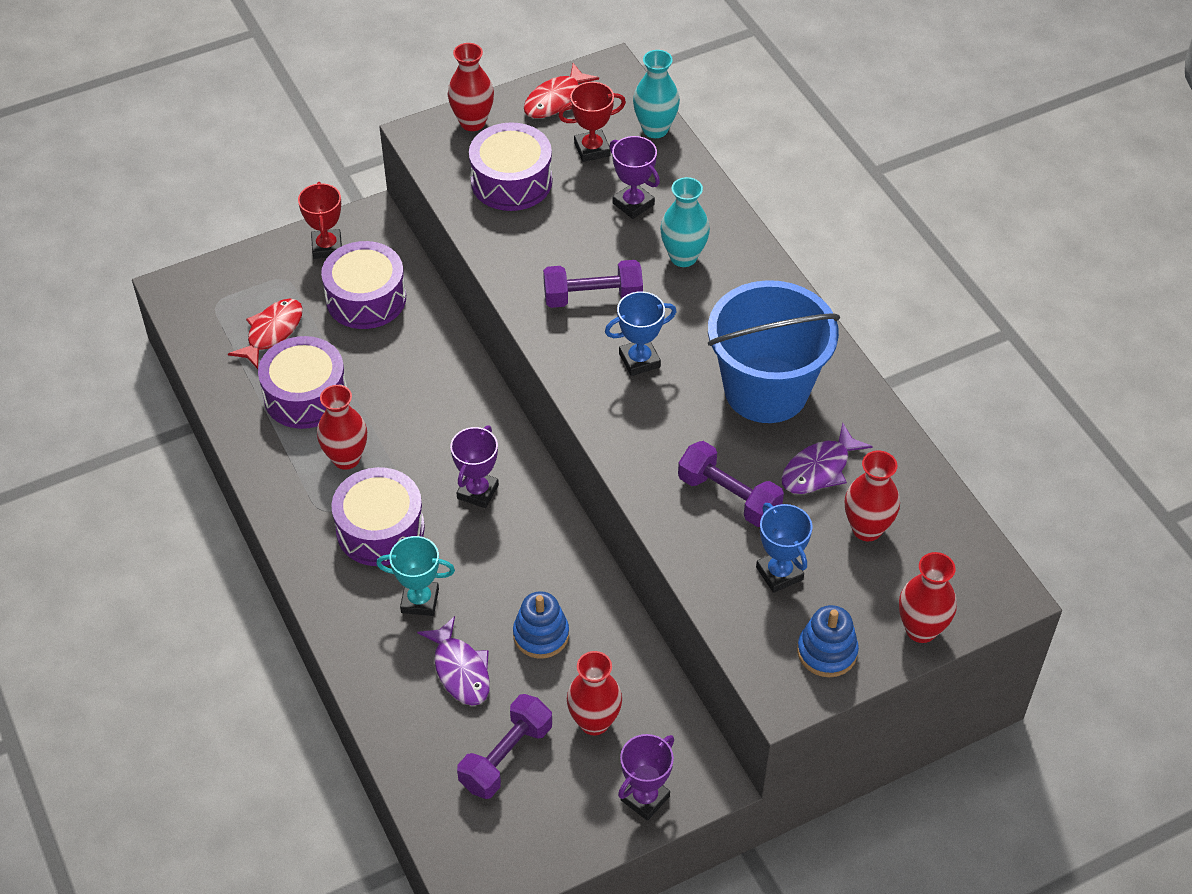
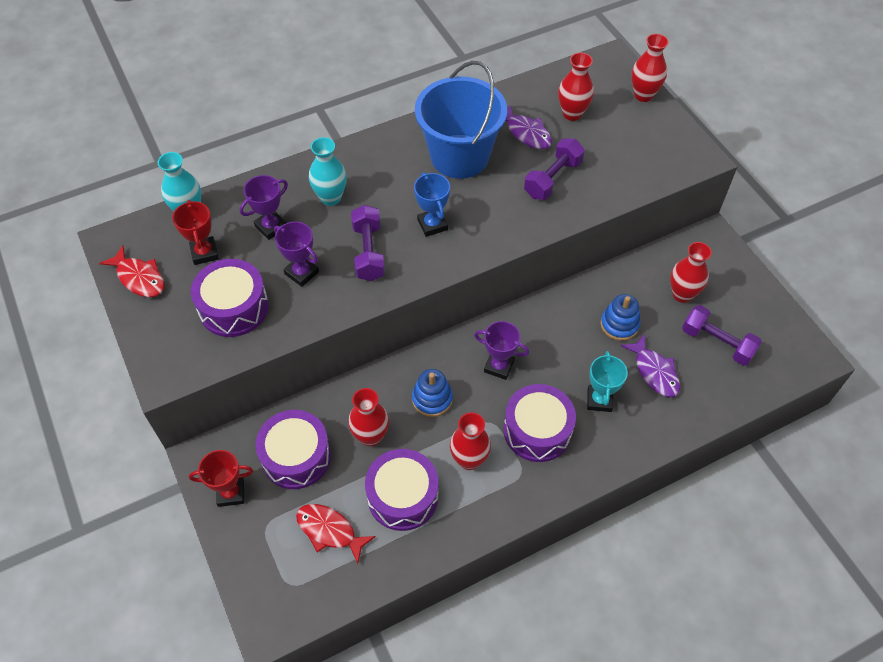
camera: 90 degrees left, 5 degrees up
purple fish [417,616,490,706] -> purple fish turned 90 degrees clockwise [621,334,680,397]
red vase [448,43,494,131] -> red vase moved to [348,388,389,446]
purple trophy [618,734,674,821] -> purple trophy moved to [274,221,319,287]
blue trophy [756,503,812,593] -> none
blue stacking toy [797,605,859,677] -> blue stacking toy moved to [412,369,453,417]

